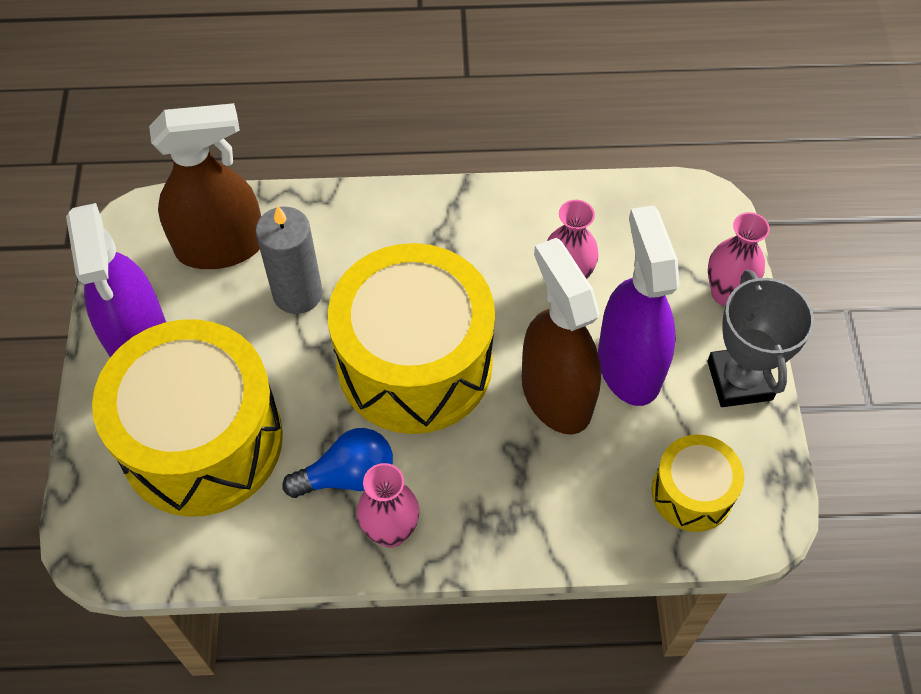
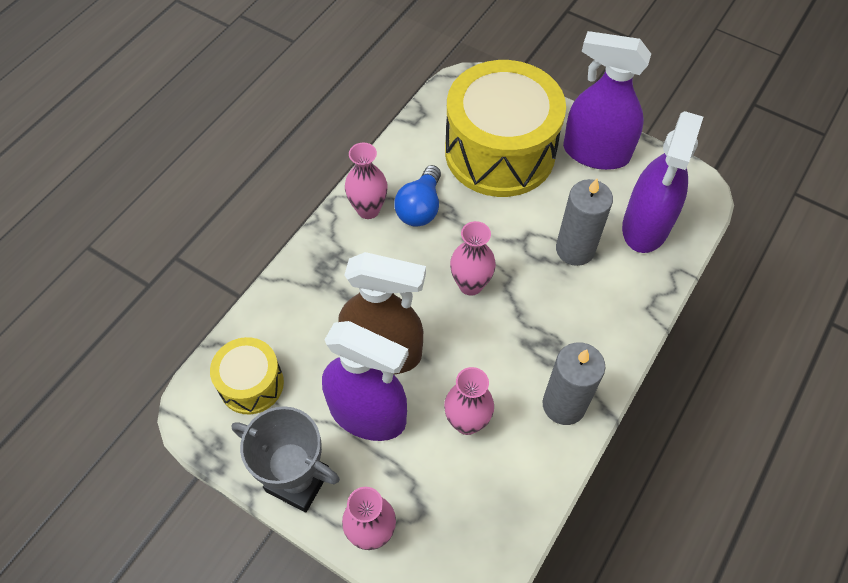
camera: 125 degrees right, 0 degrees up
brown spray bottle [149,103,261,269] -> purple spray bottle [622,111,703,253]
yellow drum [328,243,495,434] -> pink vase [450,221,496,296]
none -> grey candle [543,342,606,425]

